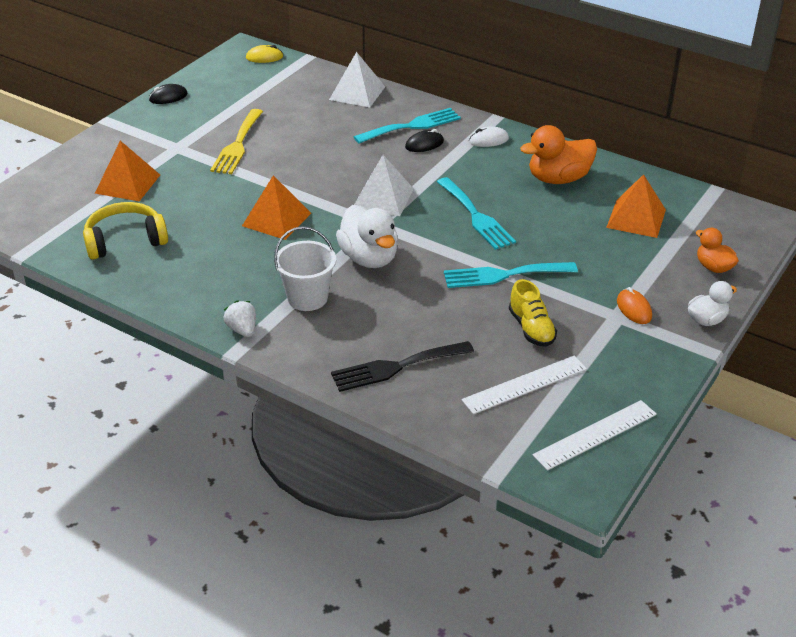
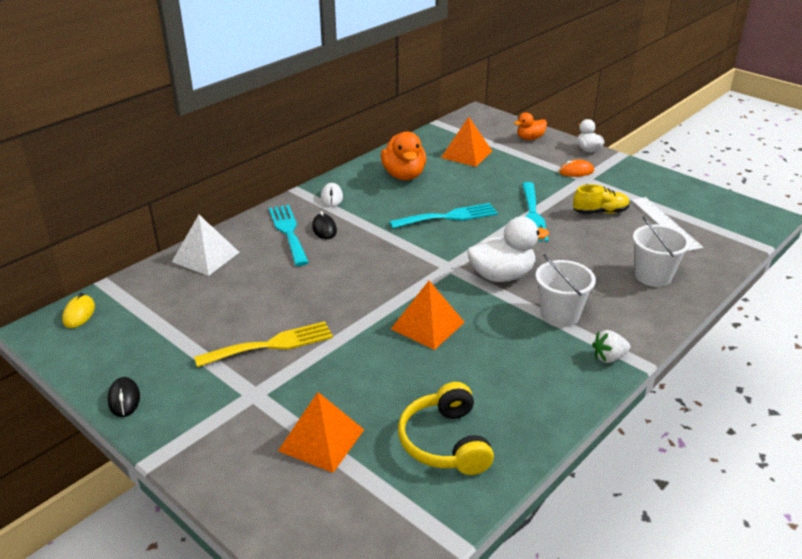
camera: 80 degrees left, 5 degrees down
yellow fork [210,109,263,174] -> yellow fork turned 45 degrees counterclockwise [194,321,333,367]
black fork [331,341,474,392] -> white bucket [633,216,690,287]
white pyramid [354,155,414,216] -> none
white ruler [532,400,657,471] -> none

